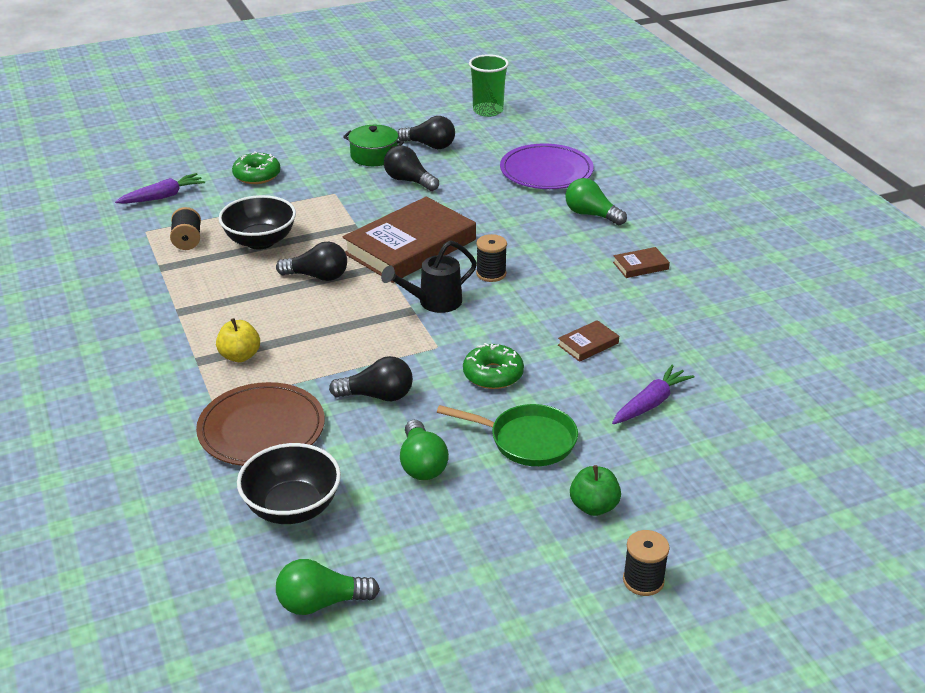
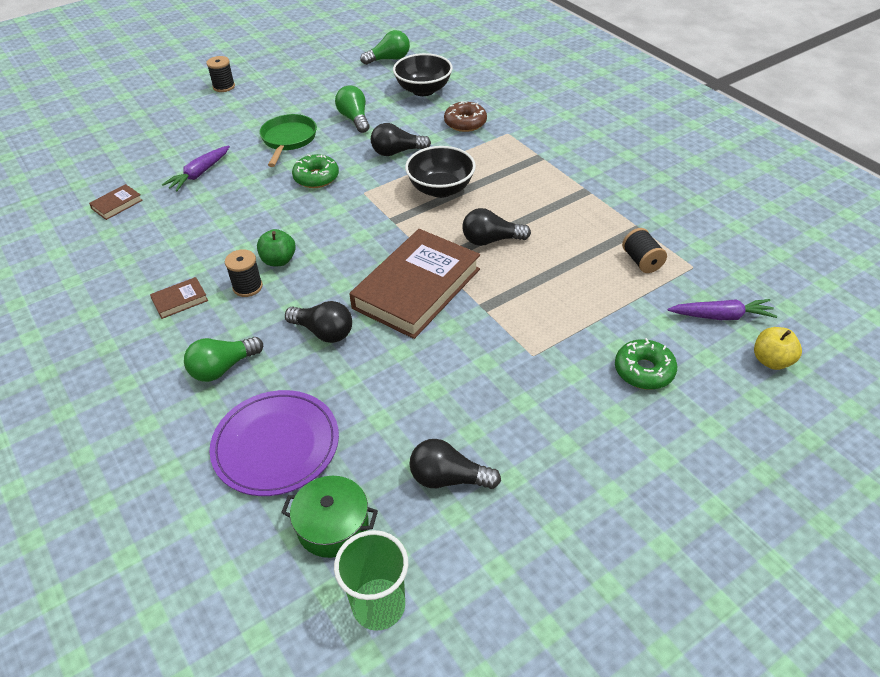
camera: 170 degrees right, 10 degrees up
purple carrot [115,173,205,204] -> purple carrot turned 135 degrees counterclockwise [668,299,777,320]
brown plate [196,382,325,466] -> brown donut [444,101,487,132]
yellow apple [216,318,260,362] -> yellow apple moved to [754,327,802,370]
black bowl [218,195,296,249] -> black bowl moved to [405,146,476,198]
green pot [343,125,404,166] -> green pot moved to [281,476,378,558]
black watering can [381,241,477,313] -> none
black light bulb [384,145,439,191] -> black light bulb moved to [285,301,352,343]
green pan [437,404,578,466] -> green pan turned 90 degrees clockwise [260,114,317,167]
black spool [476,234,507,282] -> black spool moved to [225,249,263,297]
brown book [558,320,619,362] -> brown book moved to [89,184,143,220]
green light bulb [565,178,627,225] -> green light bulb turned 120 degrees clockwise [184,337,263,382]
green apple [570,465,621,516] -> green apple moved to [257,229,296,266]

